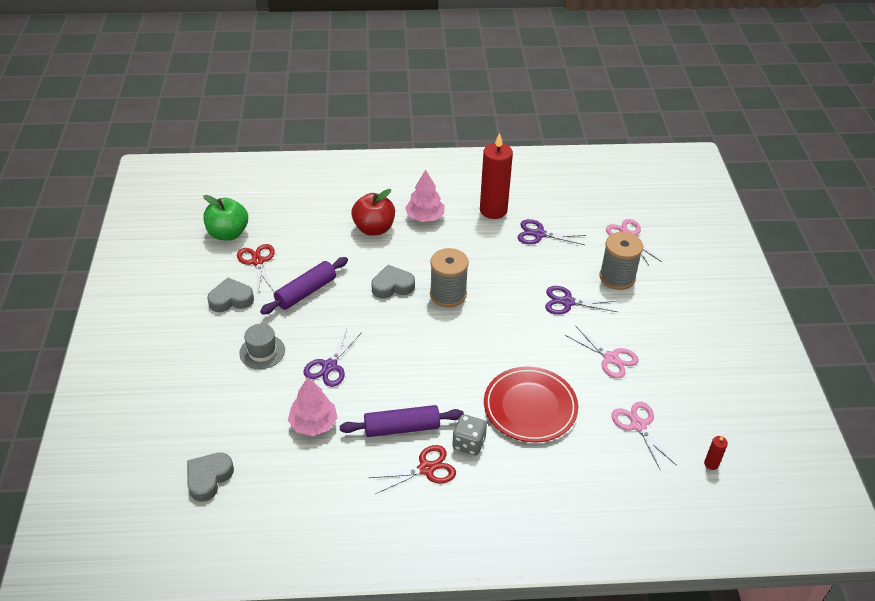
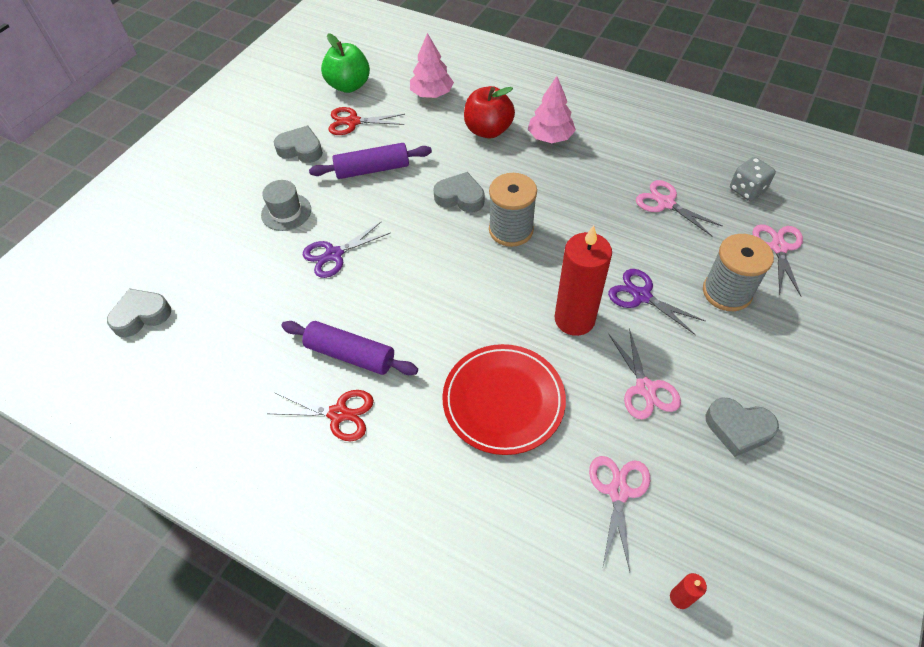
camera: 35 degrees right, 10 degrees up
red scissors [237,244,275,292] -> red scissors turned 105 degrees counterclockwise [329,107,405,135]
pink tree [288,377,338,436] -> pink tree moved to [410,33,454,98]
grey dice [452,414,487,455] -> grey dice moved to [730,157,776,201]
red candle [480,133,513,219] -> red candle moved to [555,225,612,336]
purple scissors [518,219,586,245] -> pink scissors [636,180,723,237]
none -> grey heart [705,397,779,457]

